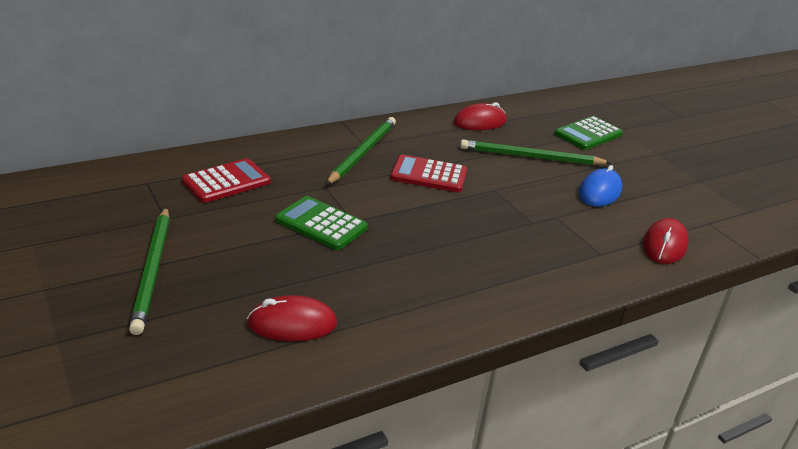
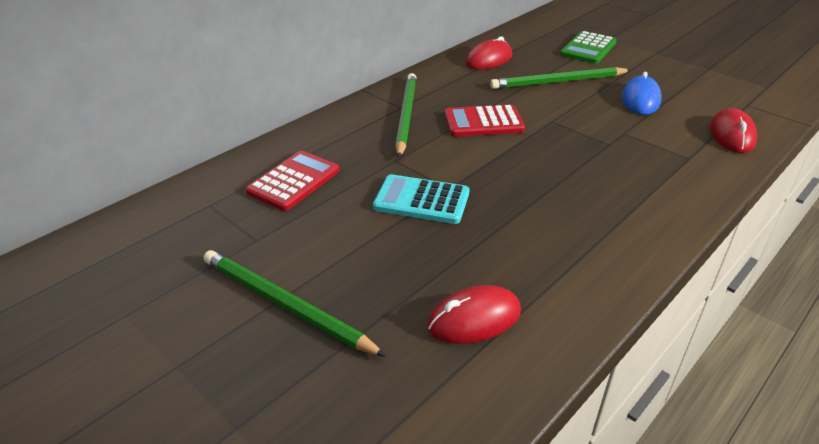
camera: 15 degrees left, 5 degrees up
green pencil [129,207,170,335] -> green pencil turned 150 degrees clockwise [204,250,386,357]
green calculator [275,196,368,250] -> turquoise calculator [373,174,470,224]

